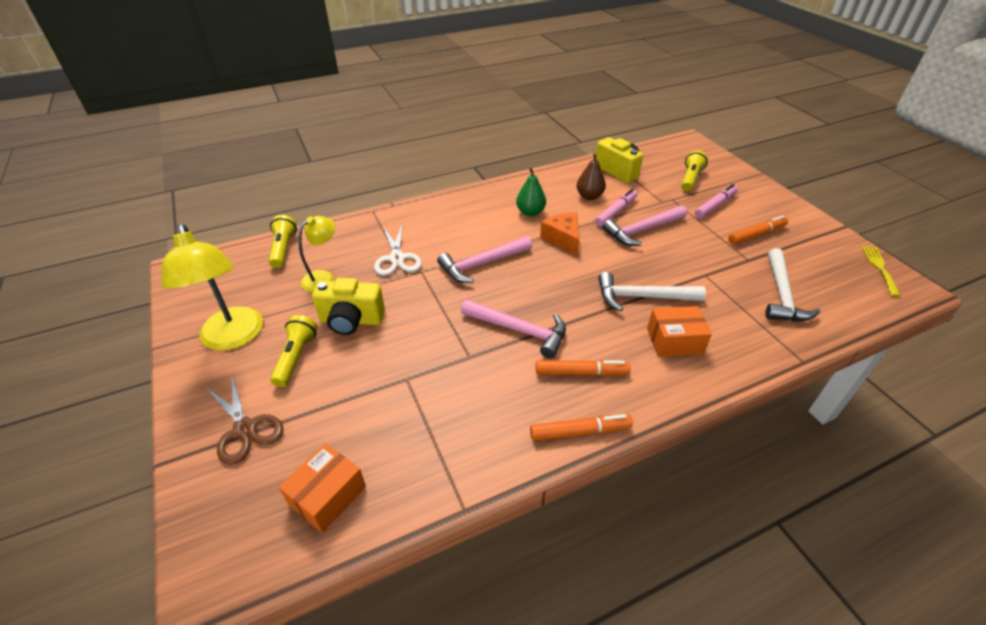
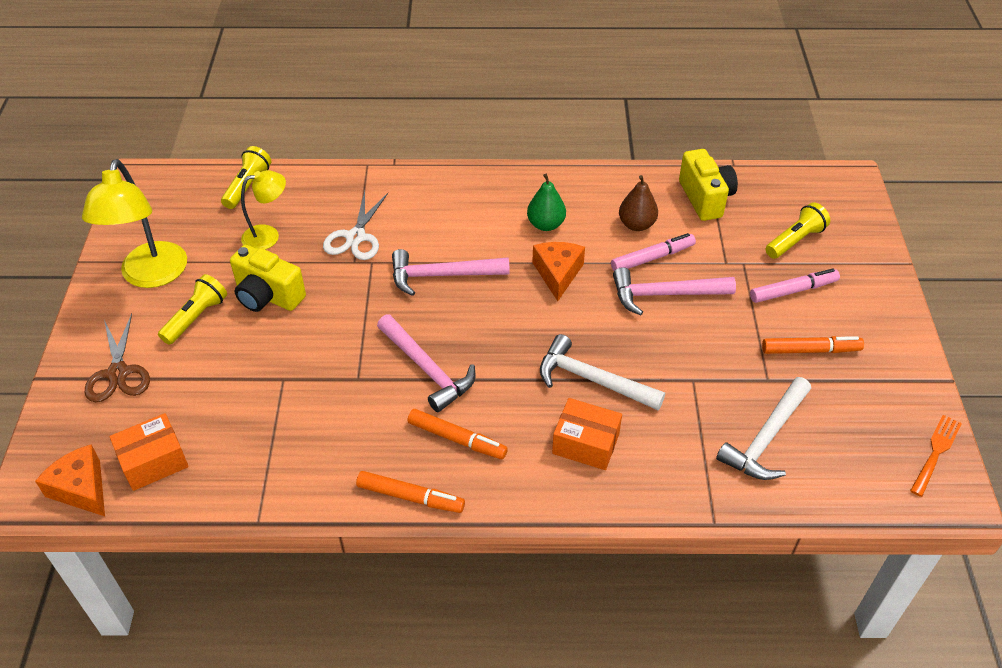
camera: 25 degrees right, 5 degrees up
yellow fork [862,246,901,297] -> orange fork [910,415,962,497]
none -> orange cheese [35,445,105,516]

